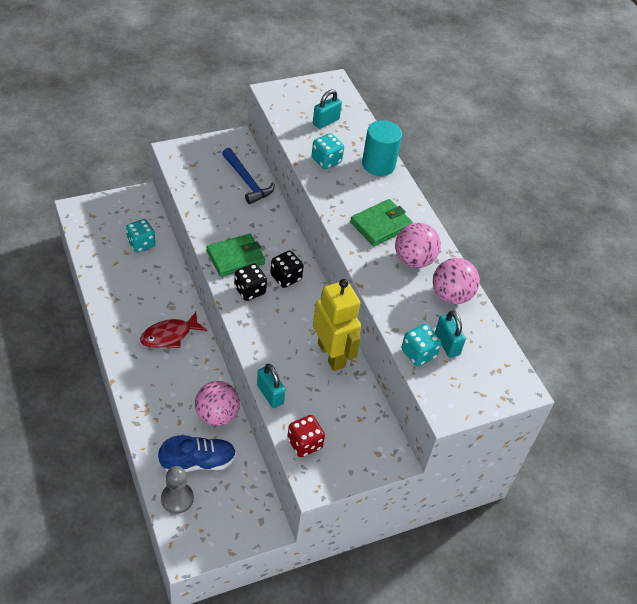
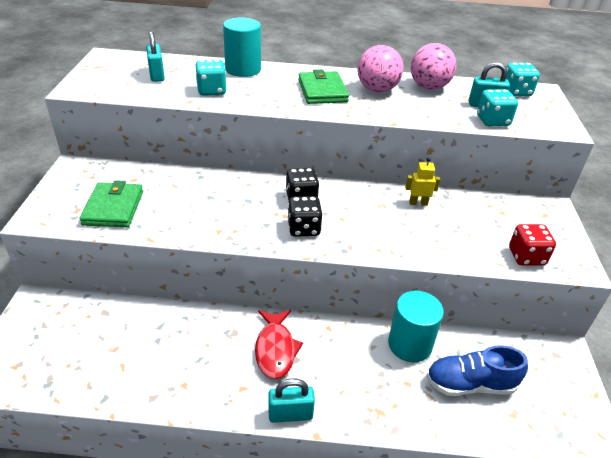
camera: 60 degrees left, 10 degrees down
turquoise dice [126,219,155,252] -> turquoise dice moved to [506,63,540,96]
blue shoe [158,435,236,472] -> blue shoe turned 105 degrees counterclockwise [426,345,528,396]
grey pawn [161,466,194,514] -> none
pink ball [195,381,240,426] -> turquoise cylinder [388,291,444,362]
green wallet [206,234,265,277] -> green wallet moved to [79,180,143,227]
blue hammer [222,148,275,204] -> none
turquoise padlock [257,364,285,408] -> turquoise padlock moved to [268,378,315,423]
yellow robot [313,279,361,371] -> yellow robot [405,157,440,206], size x0.44

